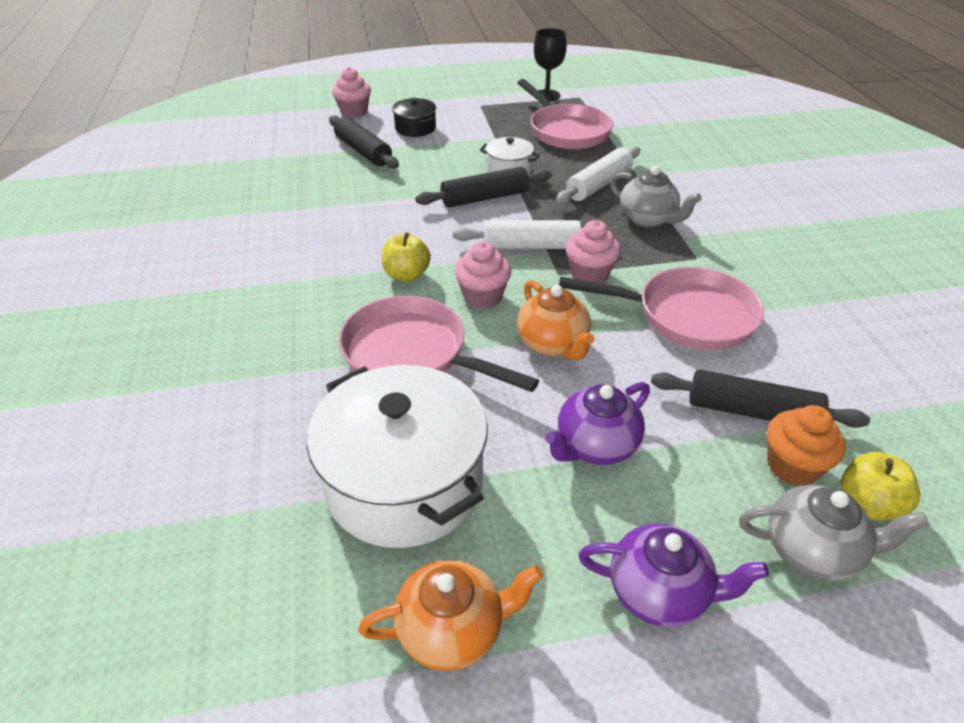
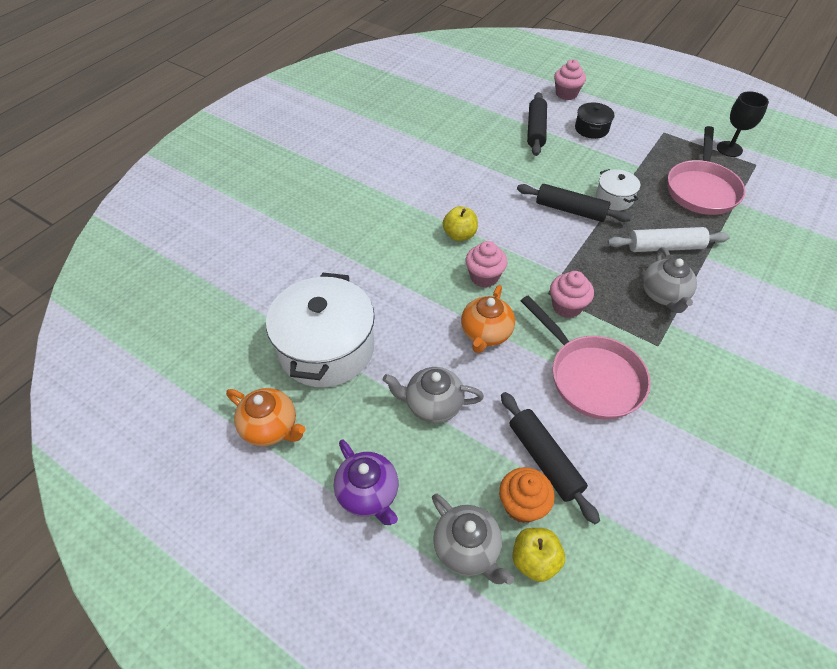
camera: 45 degrees right, 10 degrees up
pink pan [338,296,539,392] -> none
white rolling pin [453,220,612,249] -> none
purple teapot [545,382,650,465] -> grey teapot [383,367,484,423]

